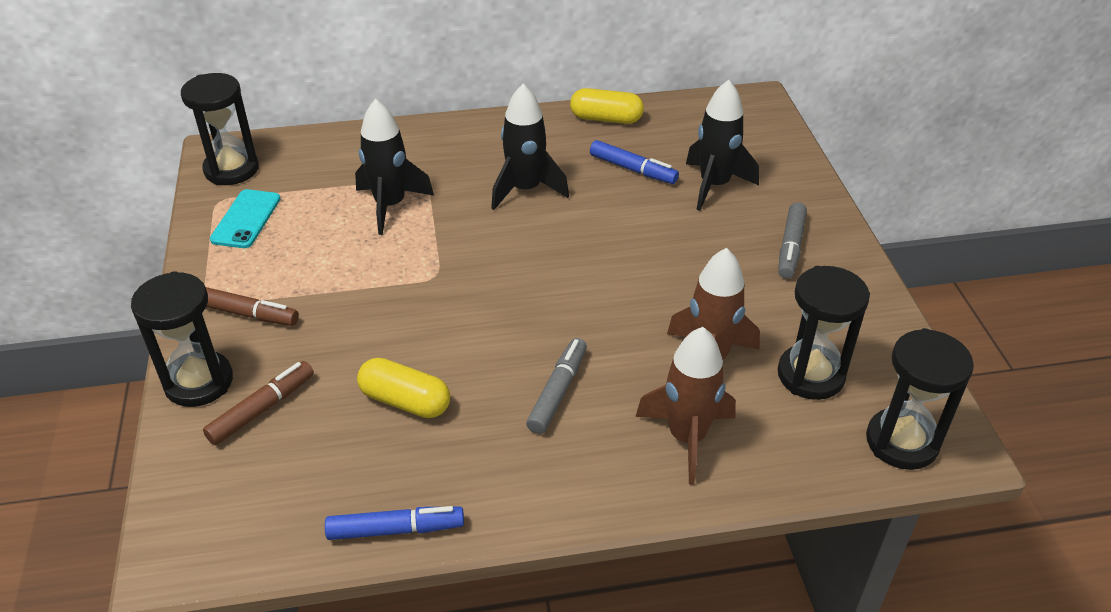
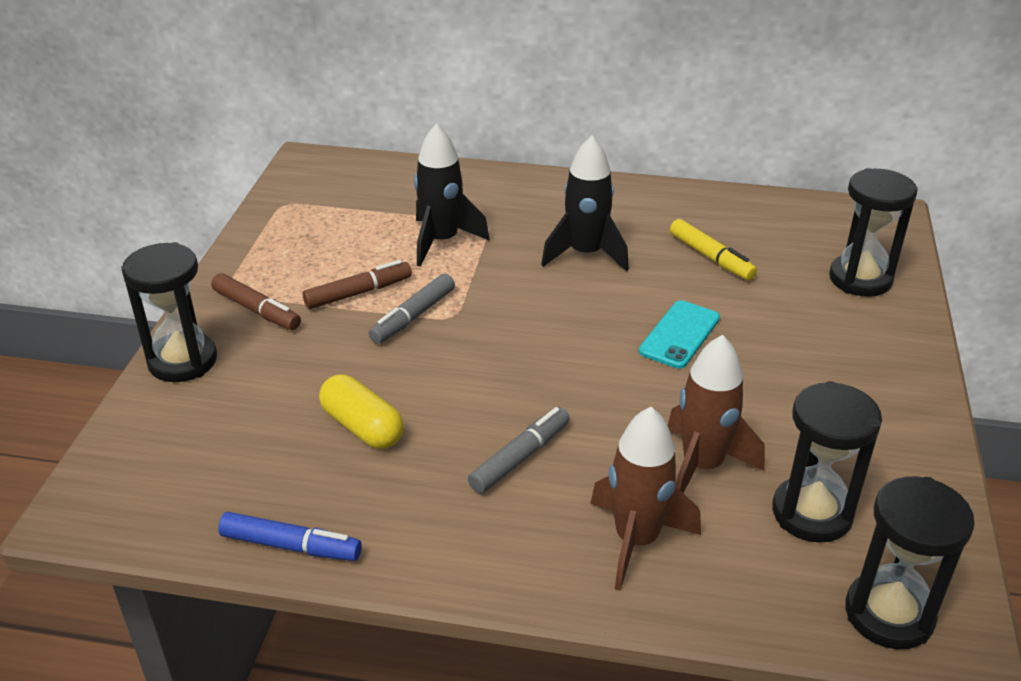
camera: 20 degrees right, 5 degrees down
black hourglass [181,73,259,185] -> black hourglass moved to [829,168,918,297]
brown marker [203,361,314,445] -> brown marker moved to [303,260,412,309]
turquoise phone [210,189,280,248] -> turquoise phone moved to [639,300,720,369]
yellow capsule [570,88,644,124] -> none
blue marker [590,140,679,184] -> yellow marker [670,219,757,280]
black rocket [686,80,759,211] -> none
grey marker [778,202,807,279] -> grey marker moved to [369,274,455,344]

